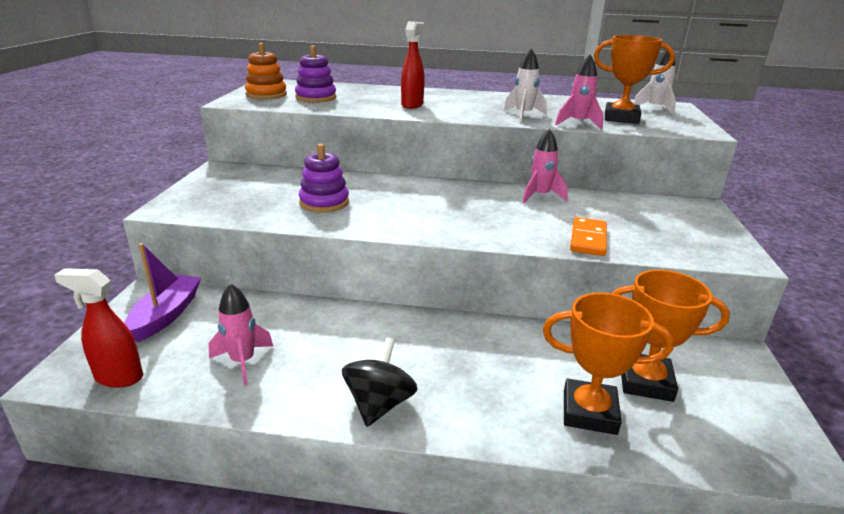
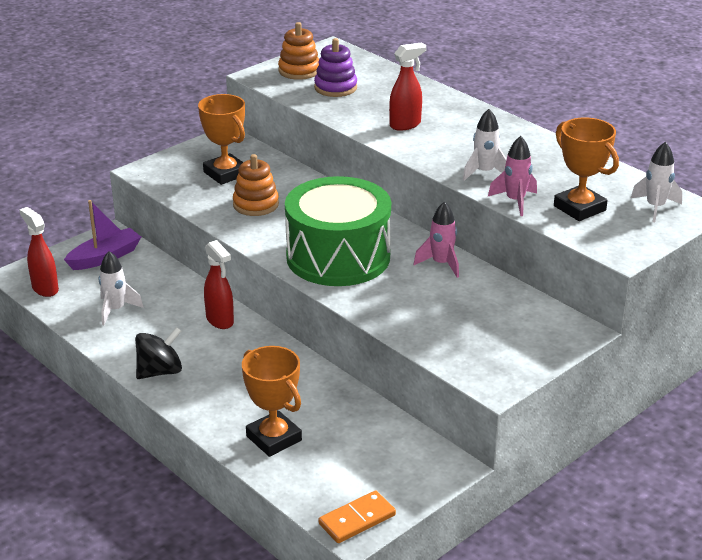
camera: 40 degrees right, 5 degrees up
pink rocket [209,283,273,386] -> white rocket [99,251,144,325]
purple stacking toy [299,144,349,213] -> orange stacking toy [233,154,279,216]
orange domino [570,217,607,256] -> orange domino moved to [319,490,396,543]
orange trophy [611,270,730,402] -> orange trophy moved to [198,94,245,185]
none -> red spray bottle [204,240,234,329]
none -> green drum [285,176,391,286]

